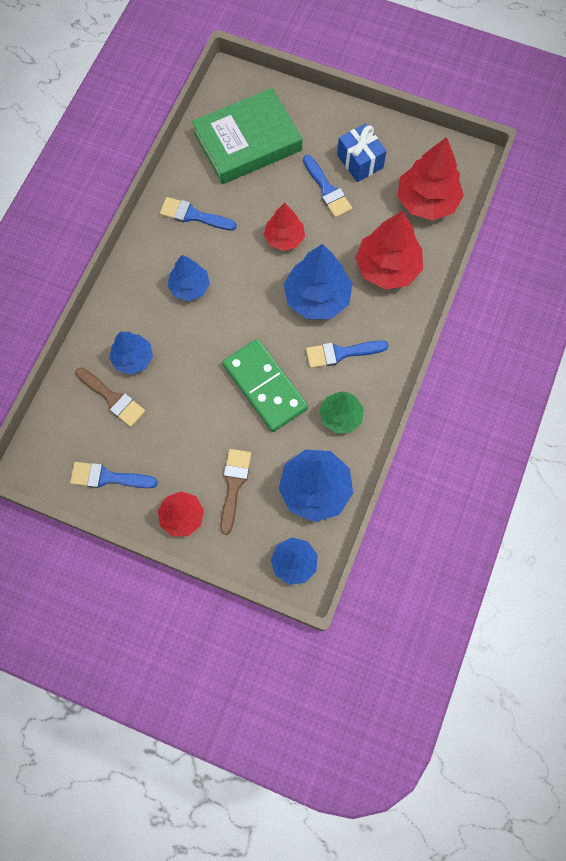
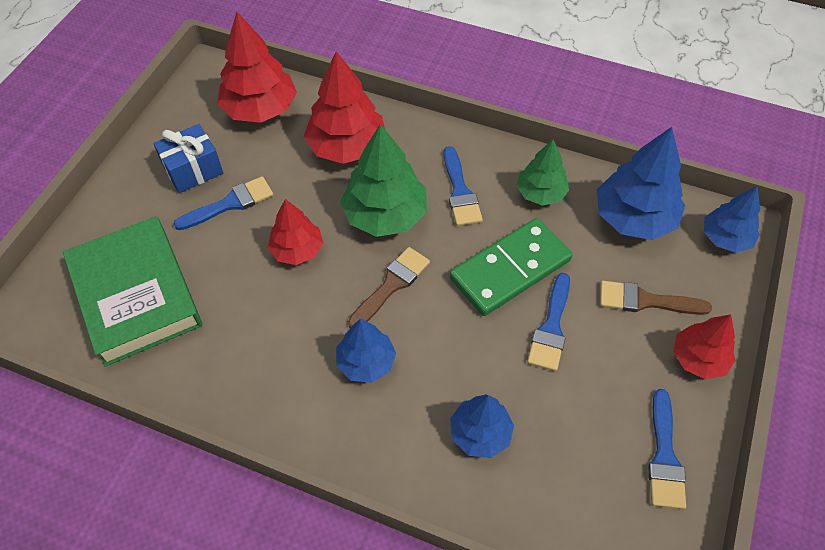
camera: 90 degrees left, 15 degrees down
brown brush [75,367,145,427] -> brown brush moved to [348,247,430,328]
blue brush [160,197,237,231] -> blue brush moved to [527,273,570,371]
blue tree [284,244,353,319] -> green tree [340,124,427,237]

